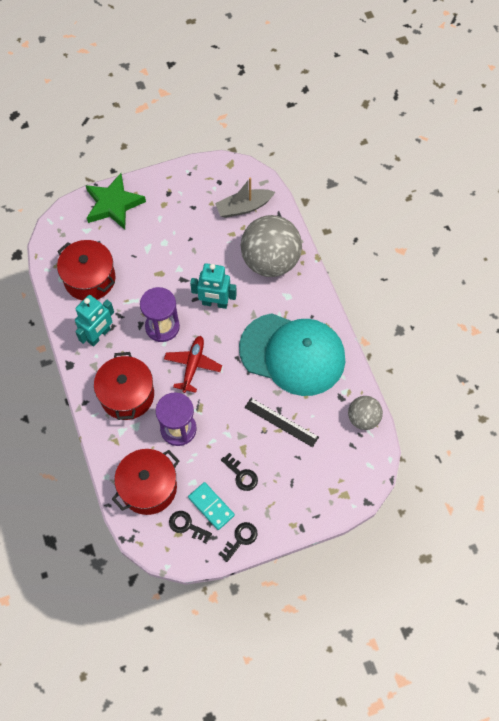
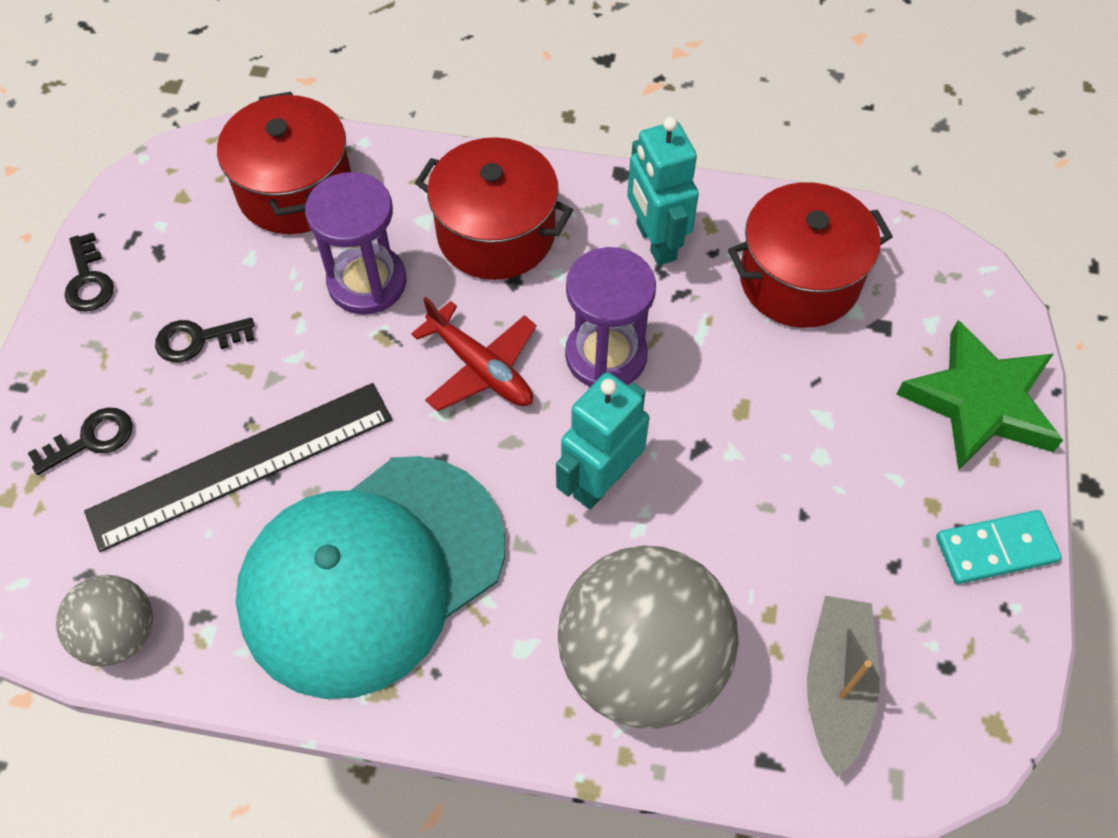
camera: 120 degrees right, 5 degrees down
black key [169,511,212,543] -> black key moved to [28,408,133,475]
turquoise domino [188,482,235,530] -> turquoise domino moved to [936,510,1062,584]
black ruler [245,398,319,447] -> black ruler [84,383,392,552], size x1.61

